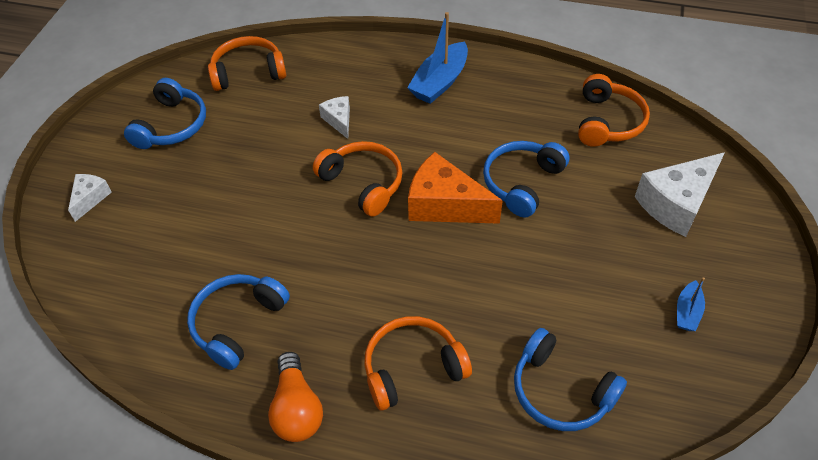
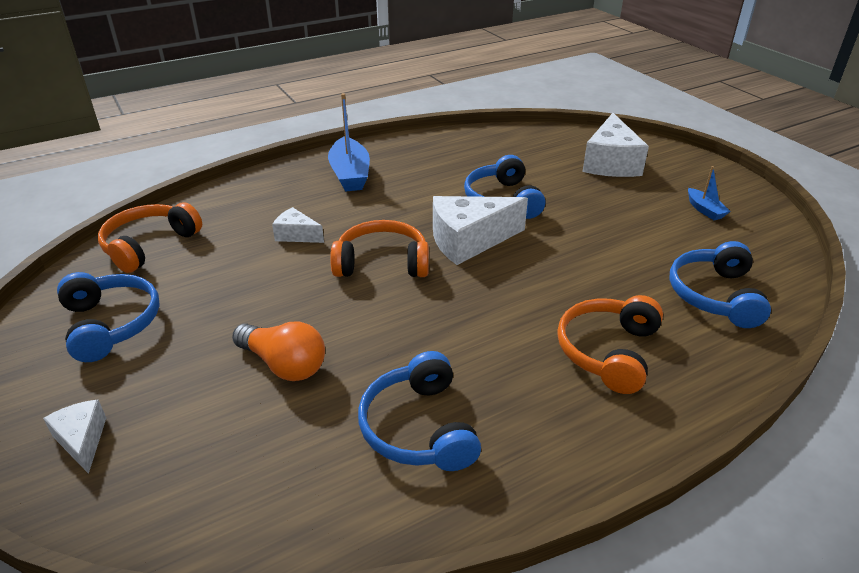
camera: 45 degrees left, 15 degrees down
orange light bulb [268,352,323,442] -> orange light bulb moved to [232,321,325,381]
orange cheese [408,152,503,224] -> white cheese [433,196,528,265]
blue headphones [514,328,627,431] -> blue headphones turned 105 degrees clockwise [669,241,771,328]
orange headphones [578,74,650,147] -> none

